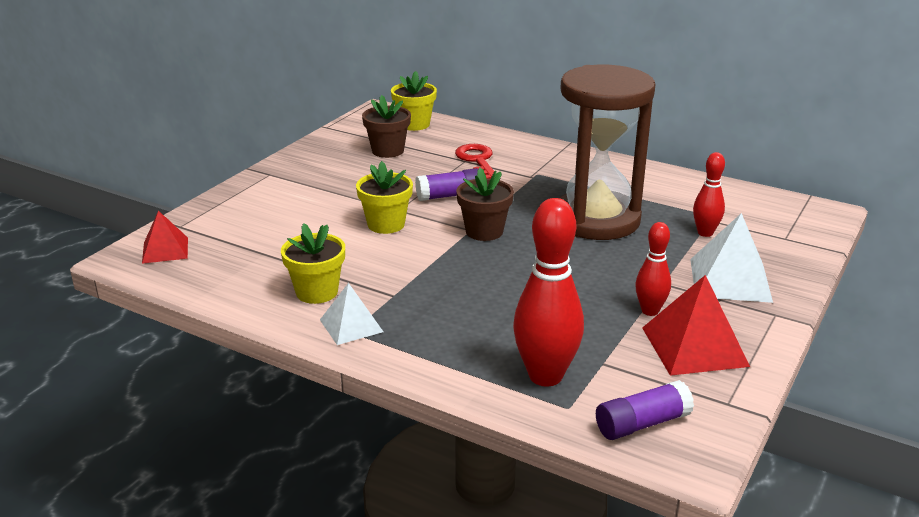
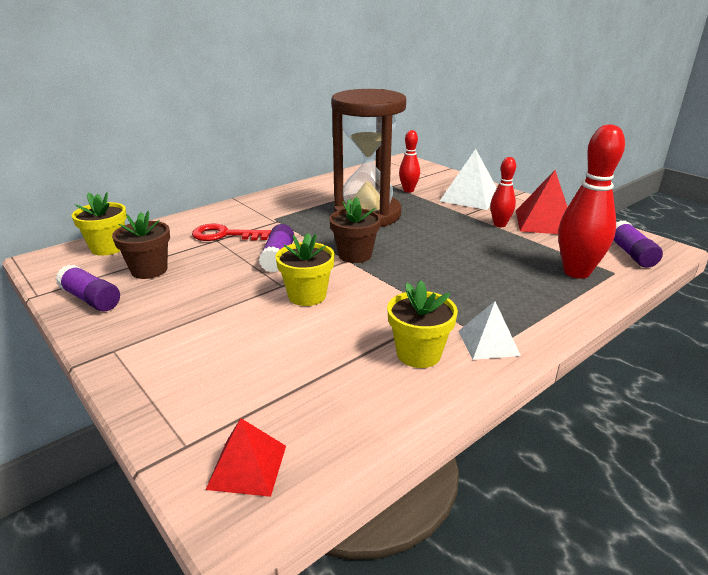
camera: 70 degrees left, 0 degrees up
none -> purple glue stick [56,265,120,311]

